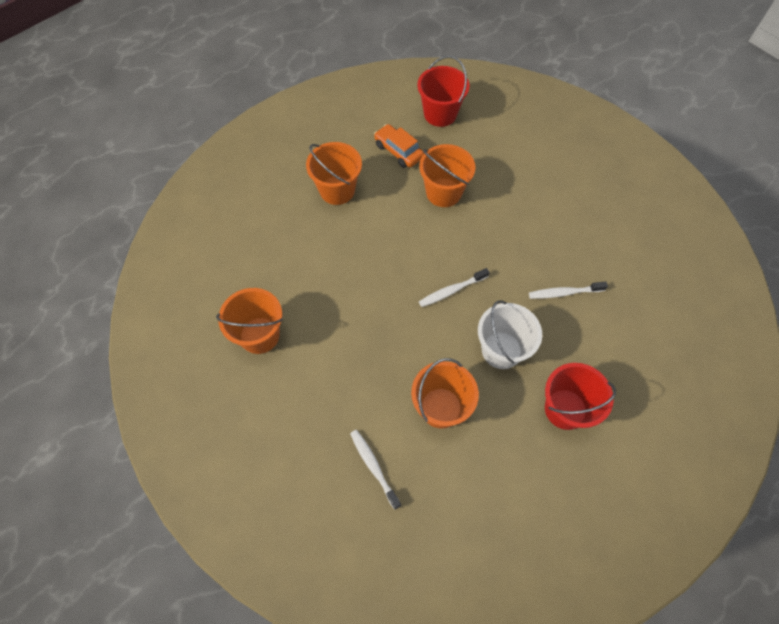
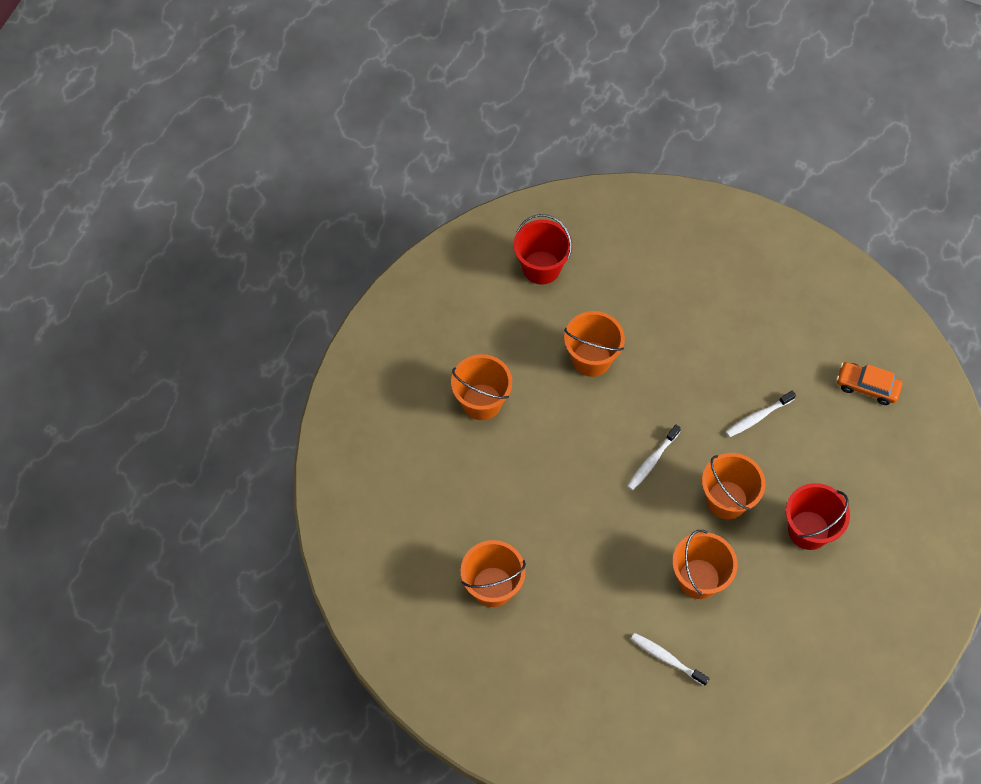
camera: 25 degrees left, 0 degrees up
orange car [374,124,424,168] -> orange car moved to [836,362,902,405]
white bucket [478,300,542,369] -> orange bucket [702,453,766,519]

